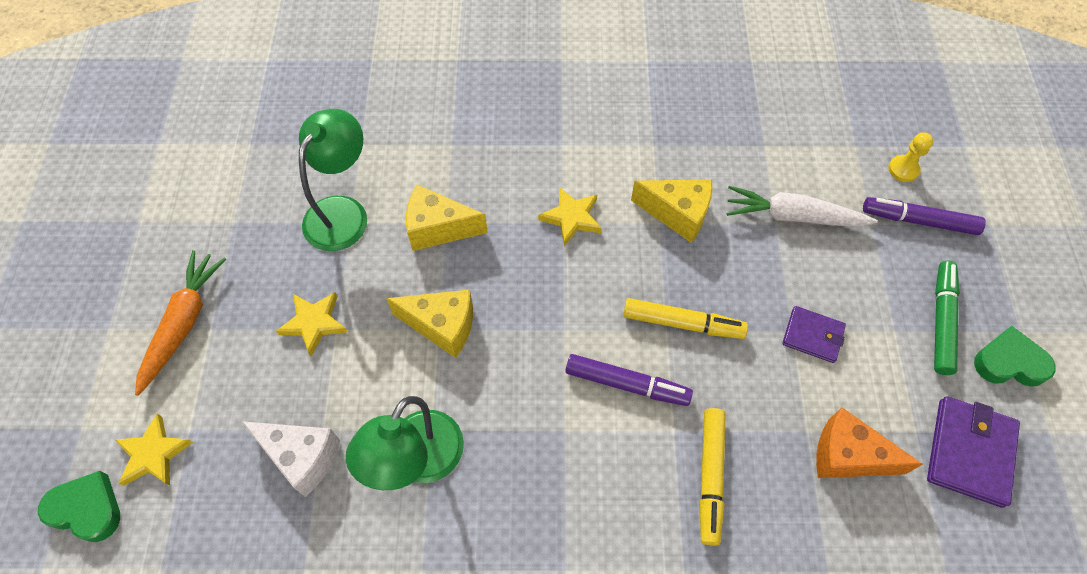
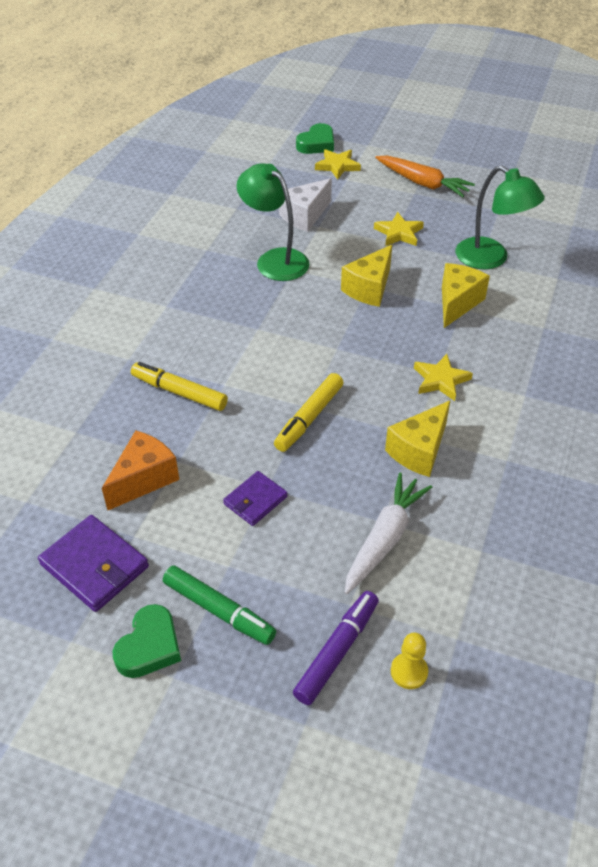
camera: 110 degrees right, 15 degrees down
purple marker [565,354,693,406] -> none

